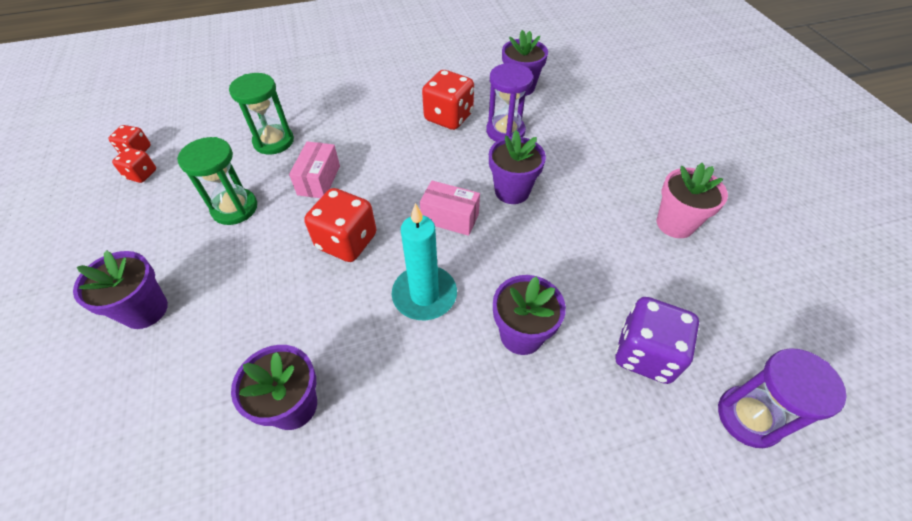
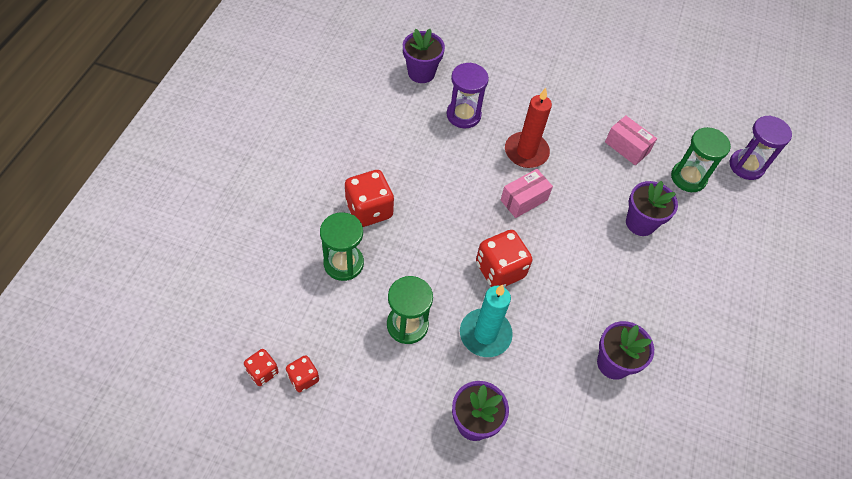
camera: 60 degrees left, 5 degrees up
pink box [289,141,340,198] -> pink box moved to [605,116,657,165]
turquoise candle [392,203,457,320] -> turquoise candle moved to [460,284,513,357]
red dice [422,70,474,130] -> red dice moved to [345,170,394,227]
purple flower pot [489,130,546,204] -> red candle [505,88,552,168]
purple dice [615,297,699,384] -> green hourglass [671,127,731,192]
pink flower pot [657,163,728,238] -> none

